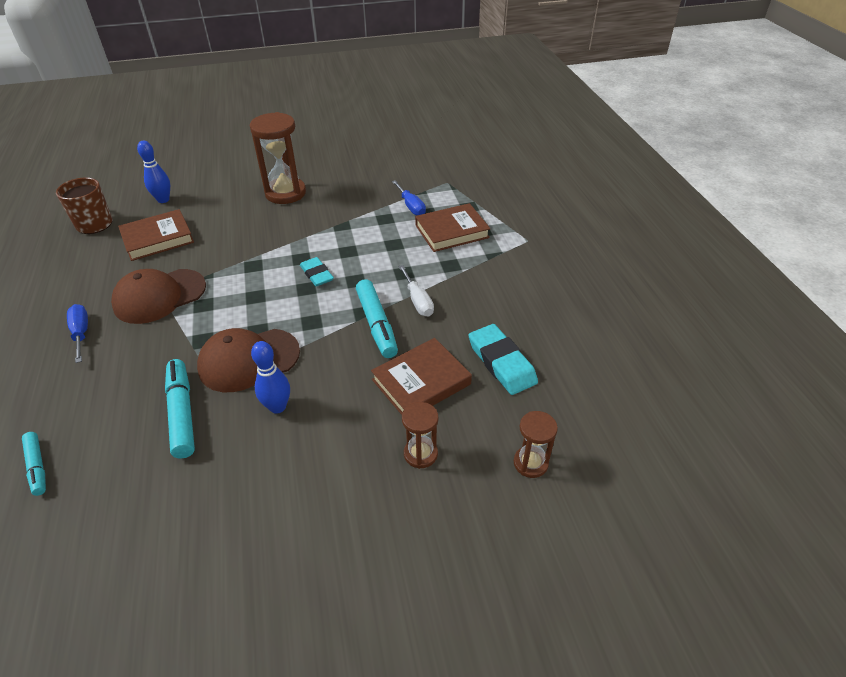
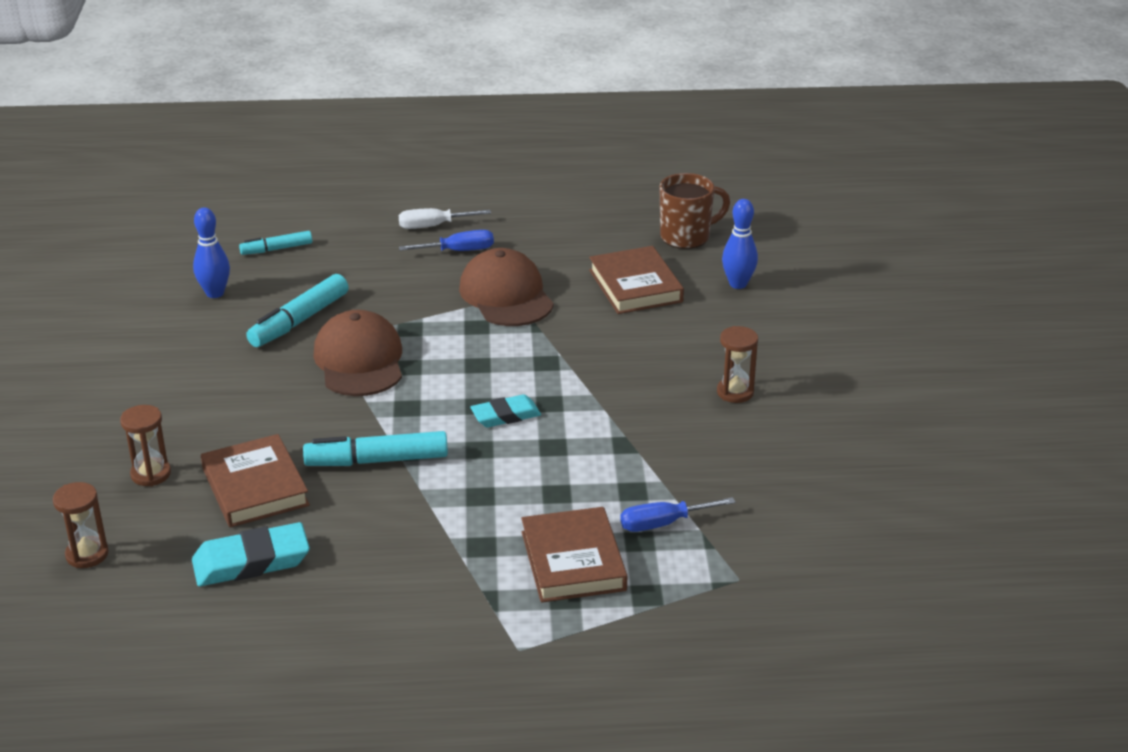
camera: 100 degrees right, 10 degrees down
turquoise marker [165,359,195,459] -> turquoise marker turned 135 degrees clockwise [246,274,349,347]
brown hourglass [250,112,306,204] -> brown hourglass [717,326,758,403], size x0.54
blue bowling pin [251,341,290,414] -> blue bowling pin moved to [193,207,230,298]
white screwdriver [399,265,434,317] -> white screwdriver moved to [399,208,491,229]

